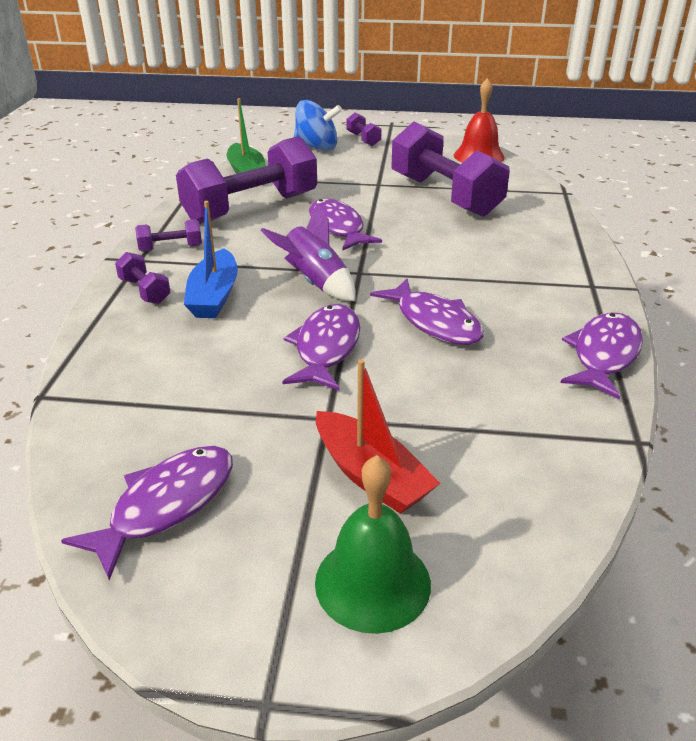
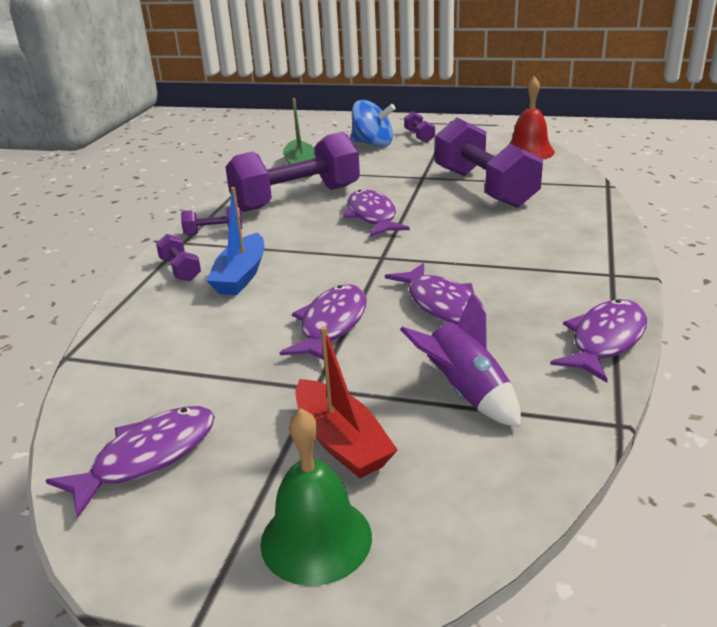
camera: 10 degrees right, 5 degrees down
purple rocket [261,203,356,301] -> purple rocket moved to [400,293,521,427]

